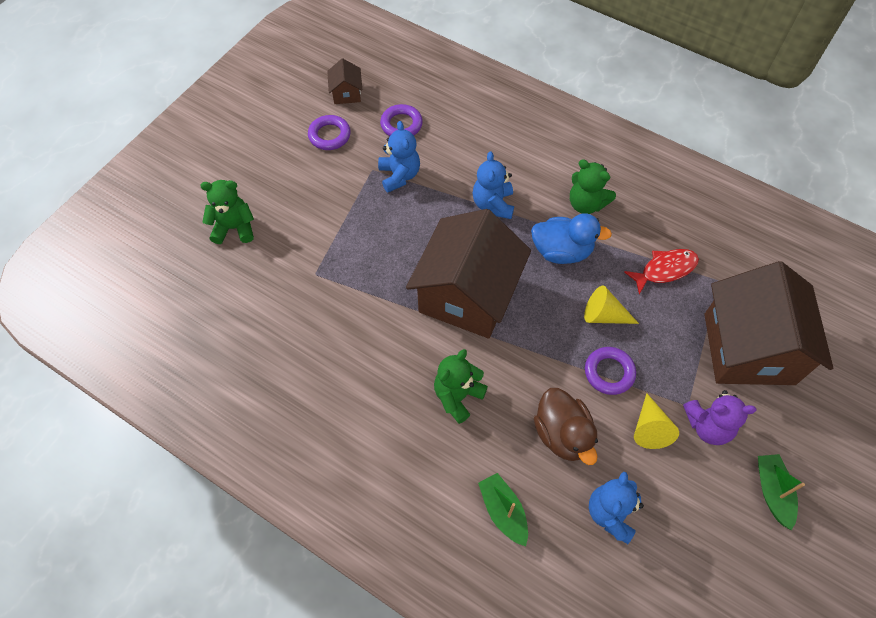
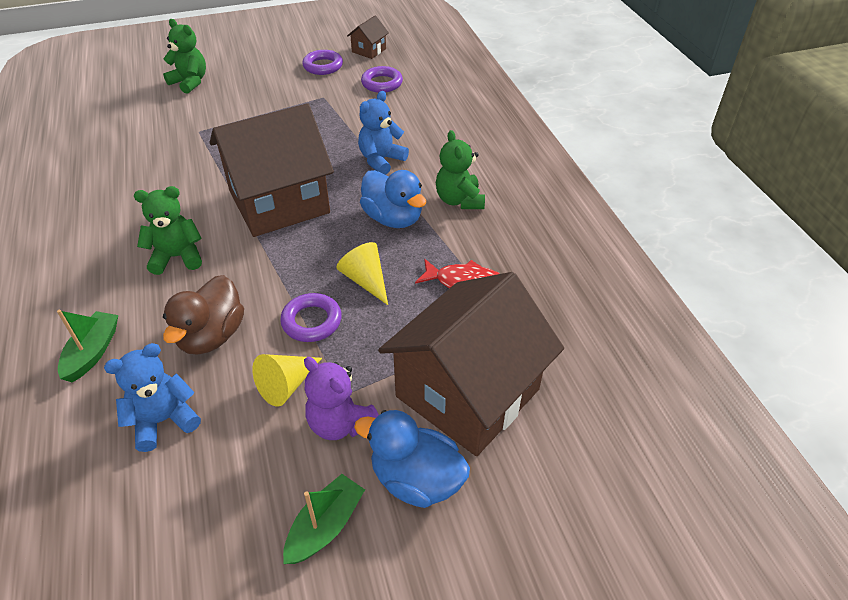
camera: 40 degrees right, 15 degrees down
blue teddy bear [378,121,420,192] -> none
none -> blue duck [354,410,470,508]

